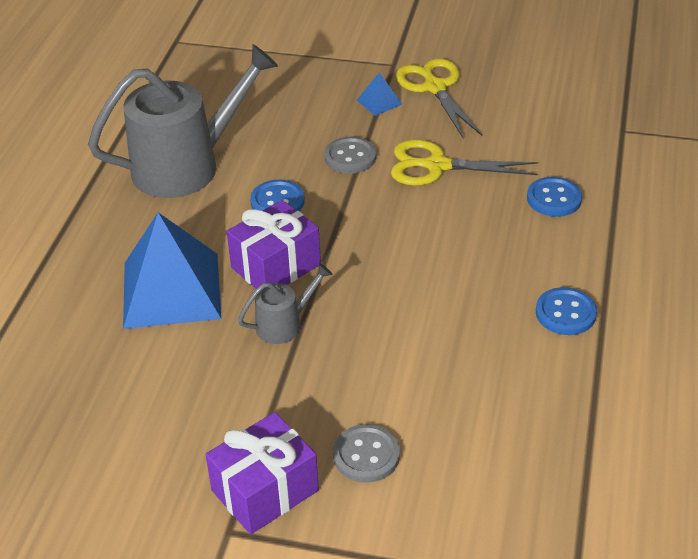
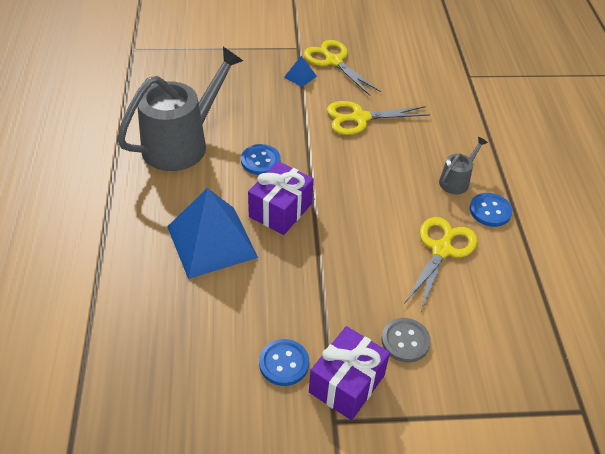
camera: 20 degrees left, 5 degrees up
grey watering can [238,263,333,344] -> grey watering can moved to [439,137,488,194]
grey button [324,137,376,174] -> none
blue button [527,177,582,217] -> blue button moved to [259,339,309,386]
none -> yellow scissors [404,217,477,311]

